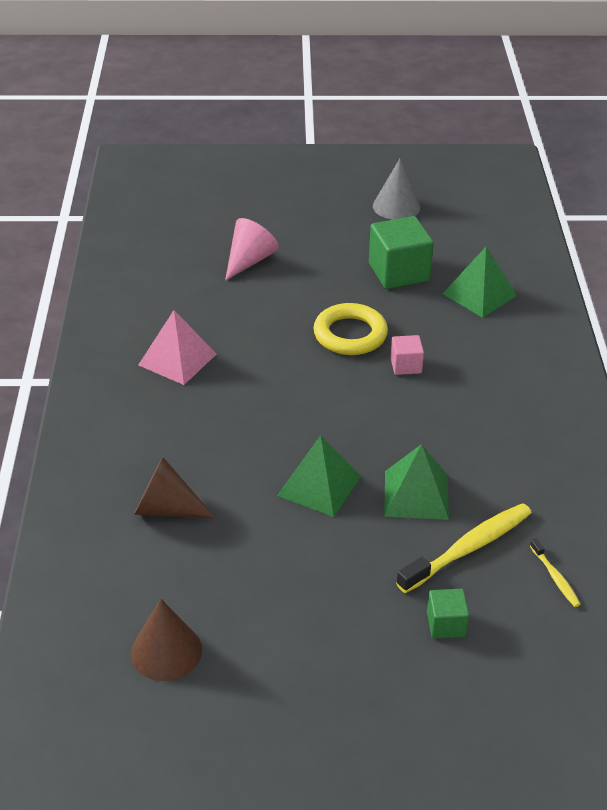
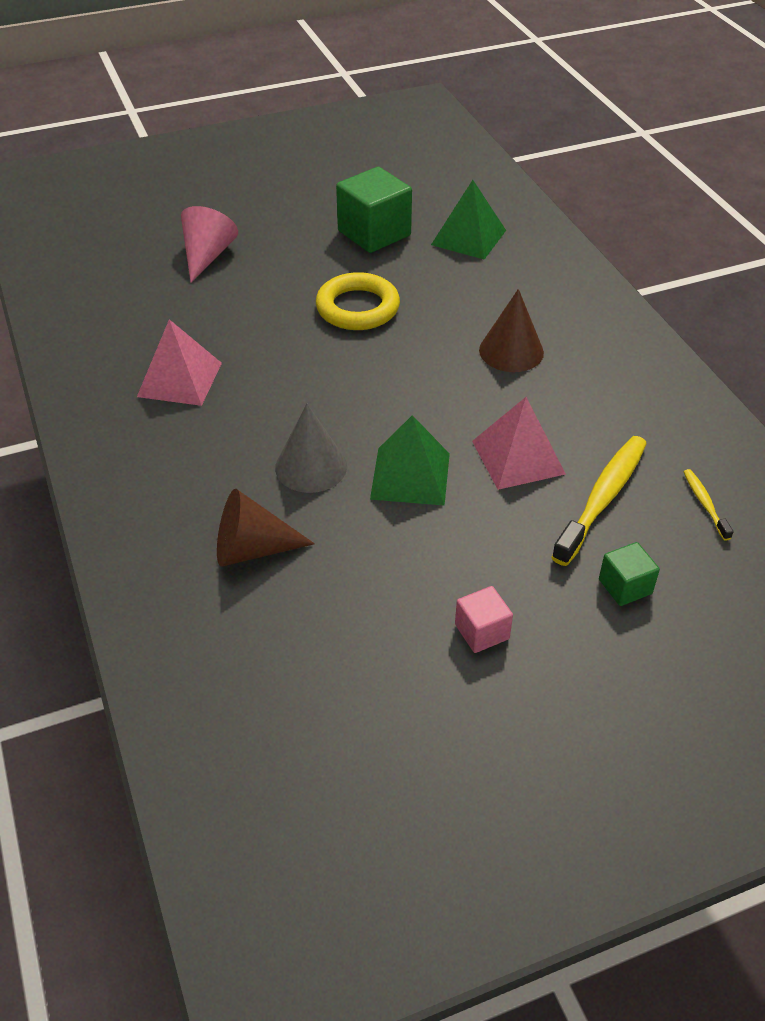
camera: 20 degrees left, 5 degrees up
brown cone [131,599,202,681] -> brown cone moved to [479,289,544,372]
grey cone [373,159,420,220] -> grey cone moved to [275,404,347,493]
green pyramid [384,444,449,520] -> pink pyramid [472,397,566,490]
pink cube [390,335,424,375] -> pink cube moved to [455,586,513,653]
yellow toothbrush [530,538,581,607] -> yellow toothbrush turned 150 degrees counterclockwise [684,469,733,541]

